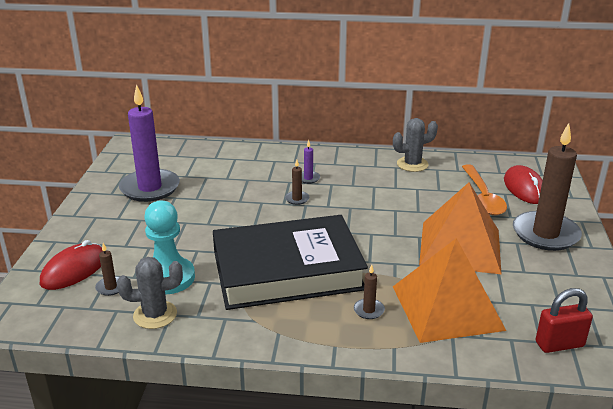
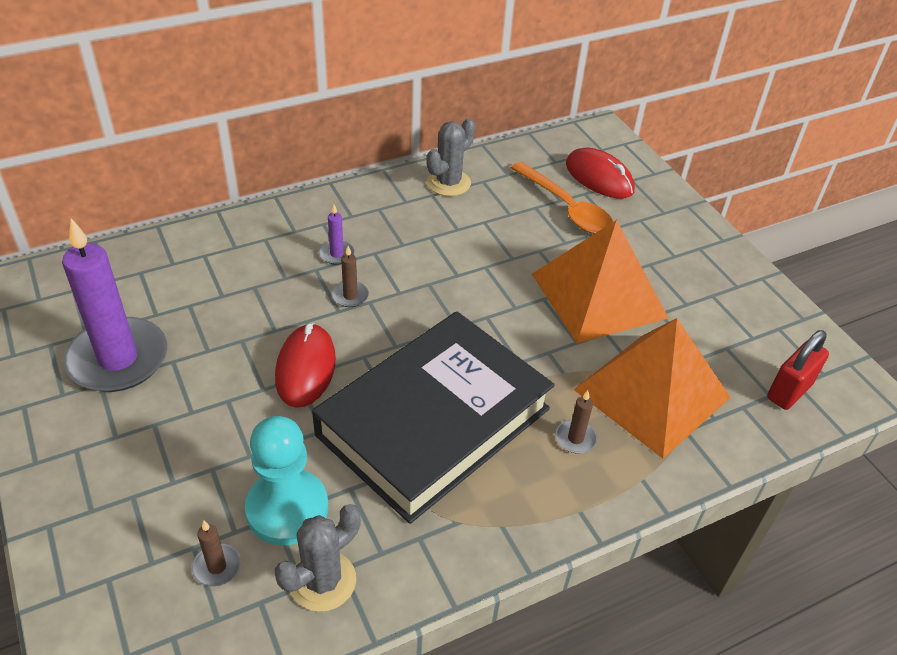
camera: 35 degrees left, 15 degrees up
red mouse [40,240,103,290] -> red mouse moved to [275,323,336,408]
brown candle [513,123,582,251] -> none

